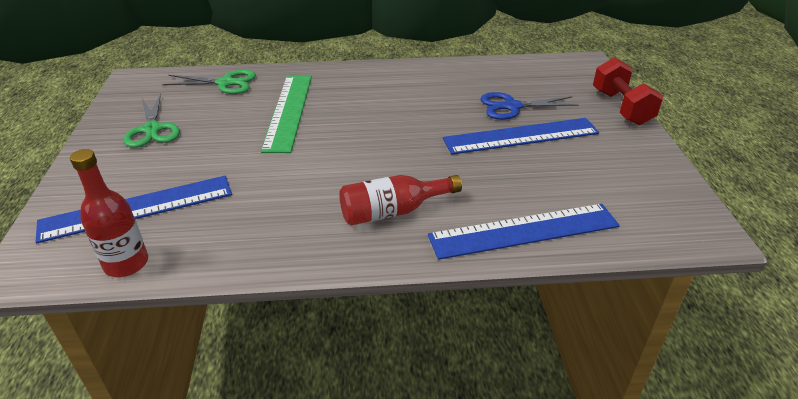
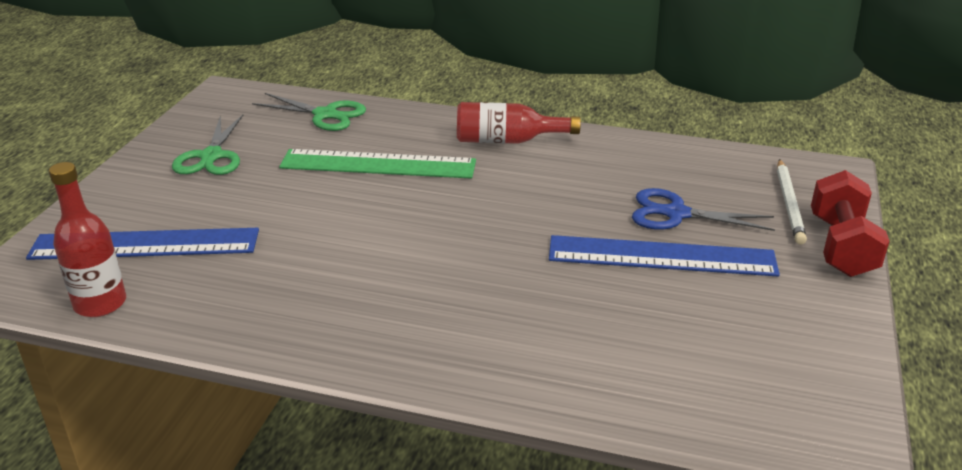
camera: 20 degrees right, 5 degrees down
green ruler [261,76,312,153] -> green ruler turned 75 degrees clockwise [279,149,476,179]
red bottle [339,175,462,225] -> red bottle moved to [457,102,581,144]
blue ruler [428,204,620,260] -> none
none -> white pencil [777,159,807,245]

